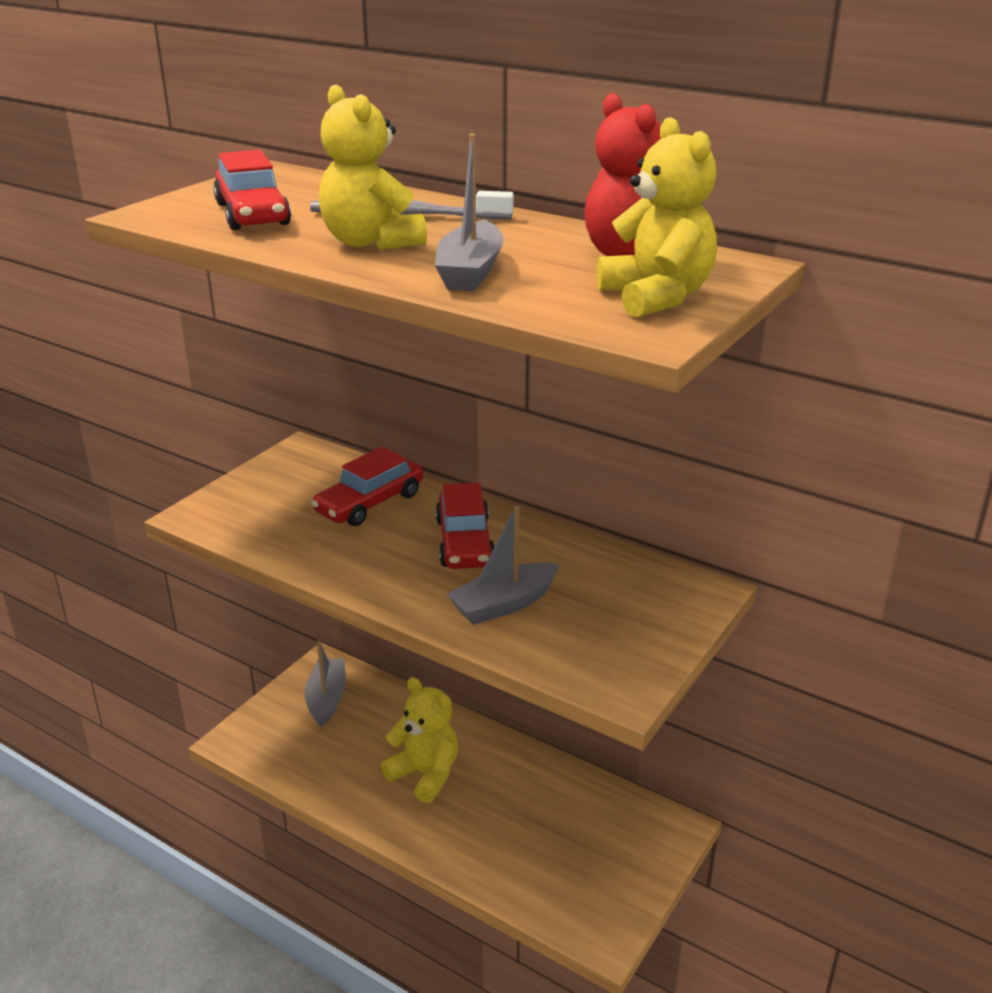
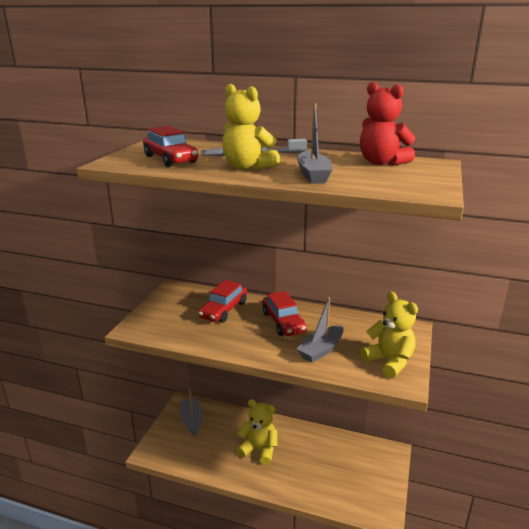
camera: 15 degrees left, 5 degrees down
yellow teddy bear [597,117,717,318] -> yellow teddy bear moved to [360,291,418,378]

